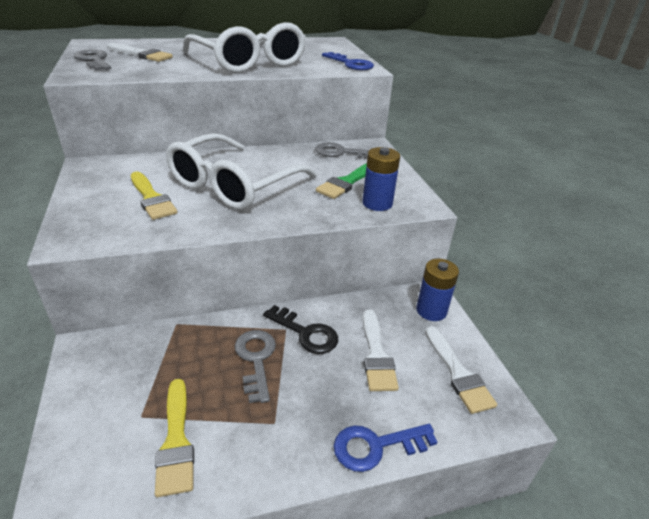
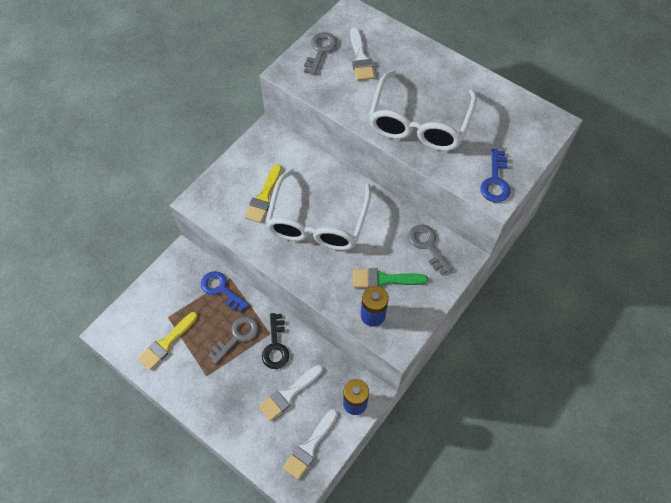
camera: 55 degrees right, 25 degrees up
white glasses [166,133,317,210] -> white glasses turned 75 degrees counterclockwise [265,169,371,250]
blue key [334,424,437,472] -> blue key moved to [201,271,249,312]

